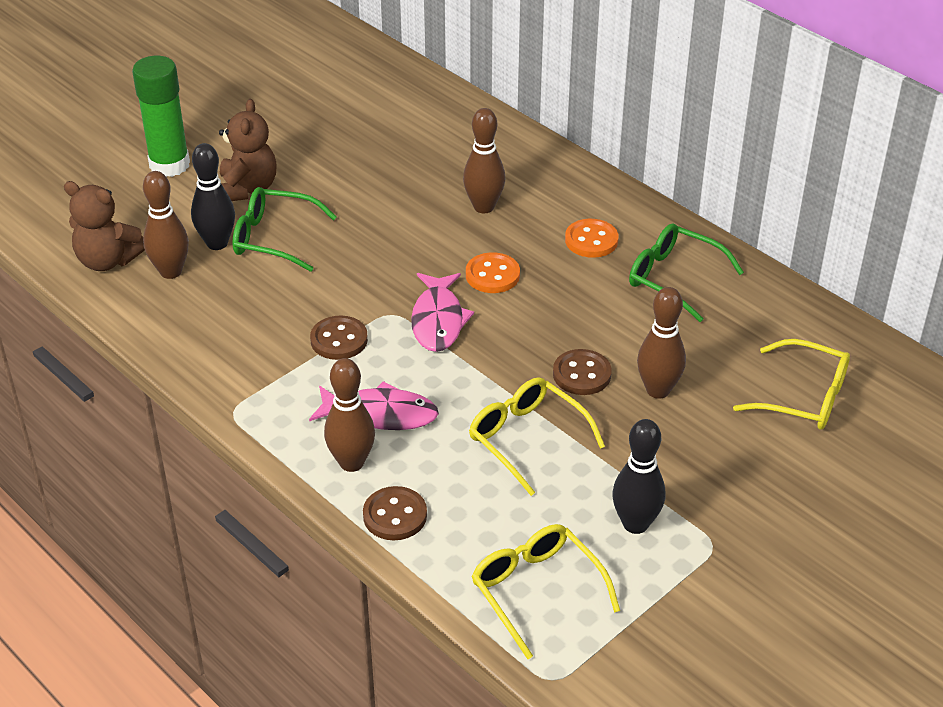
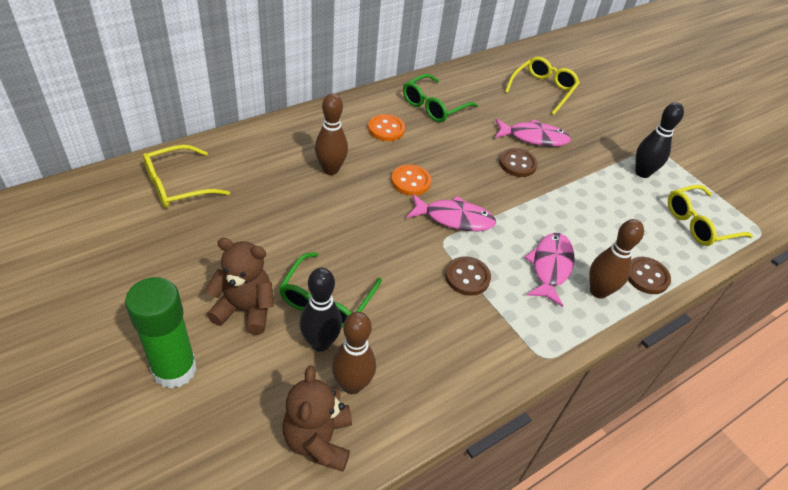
camera: 85 degrees left, 5 degrees up
brown teddy bear [64,181,145,271] -> brown teddy bear turned 150 degrees clockwise [283,366,352,472]
yellow glasses [469,377,605,496] -> yellow glasses moved to [143,145,230,208]
brown bowling pin [637,287,686,399] -> pink fish [495,119,571,146]

